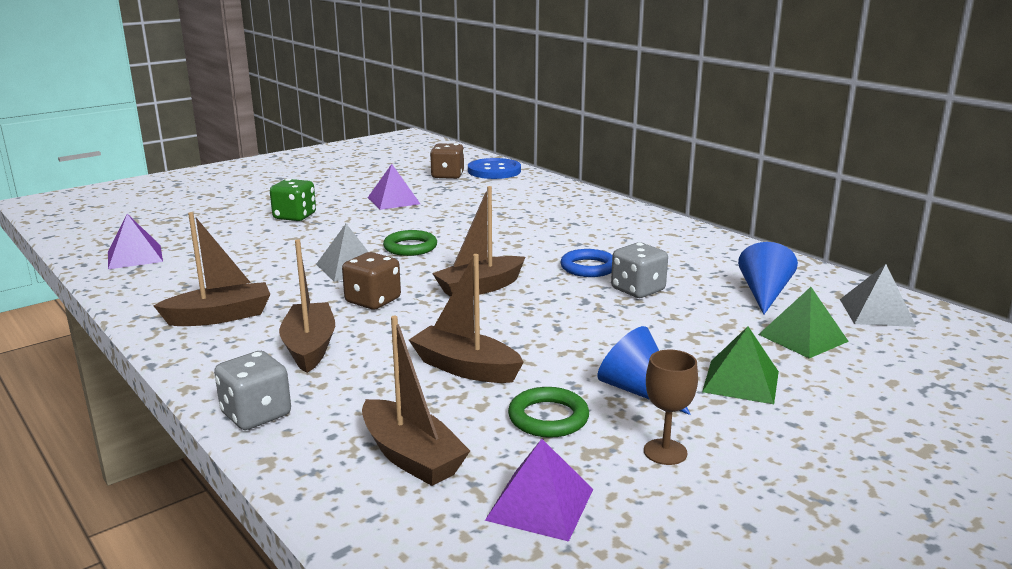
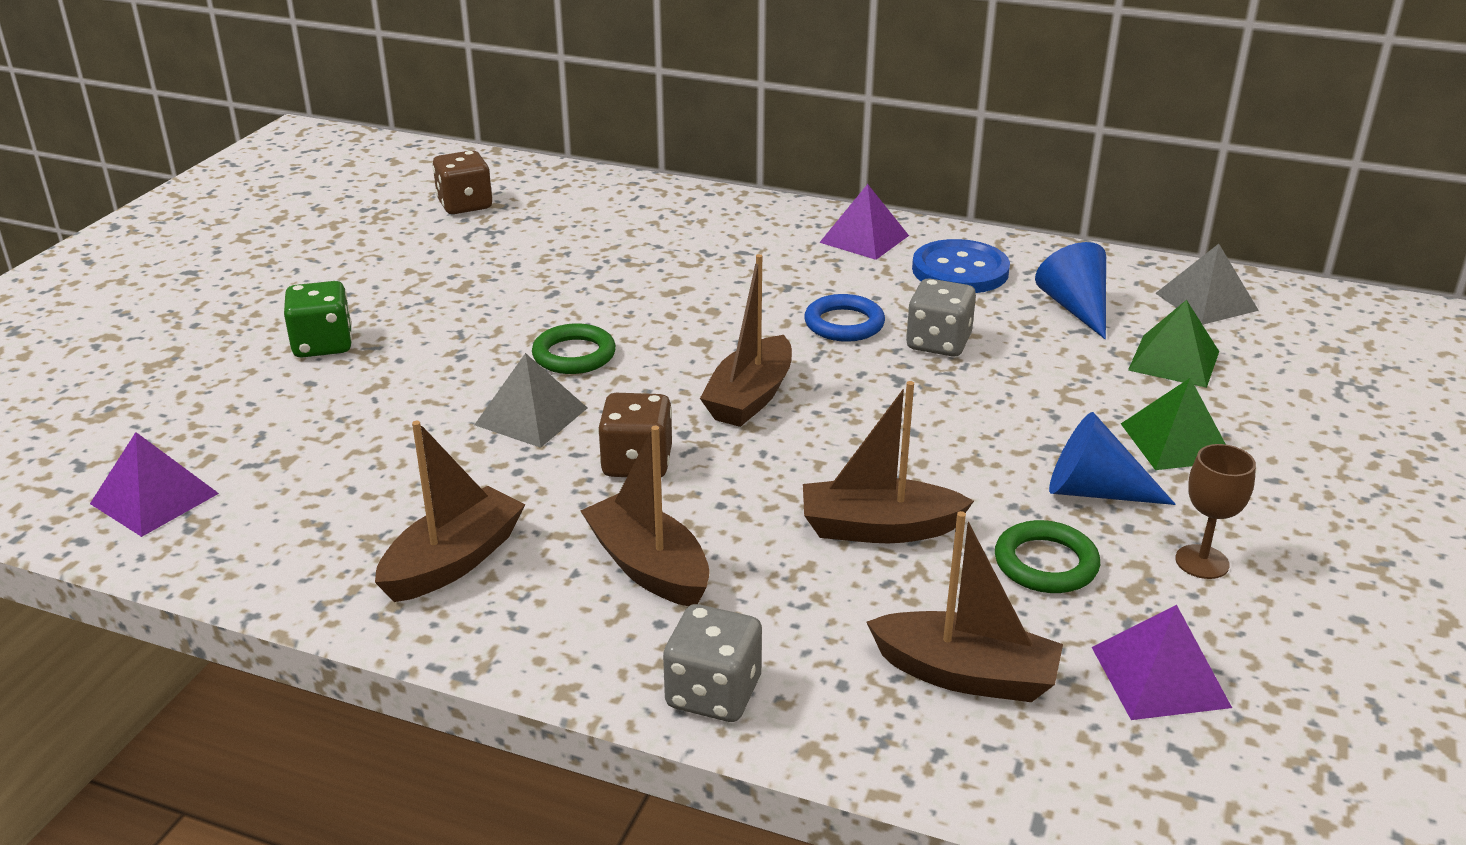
camera: 30 degrees left, 10 degrees up
purple pyramid [368,164,420,210] -> purple pyramid moved to [819,184,909,260]
blue button [468,158,521,179] -> blue button moved to [912,239,1010,293]

